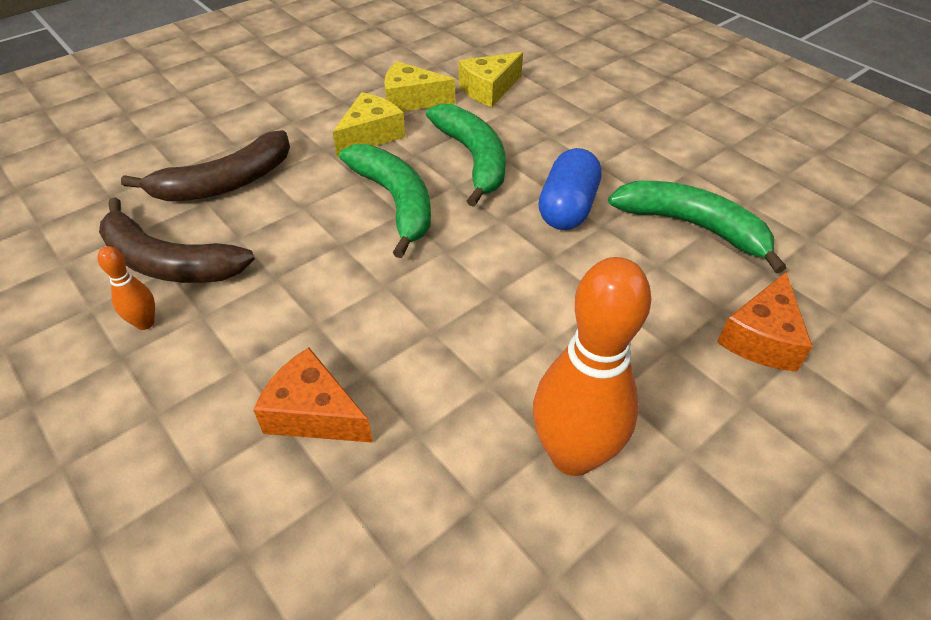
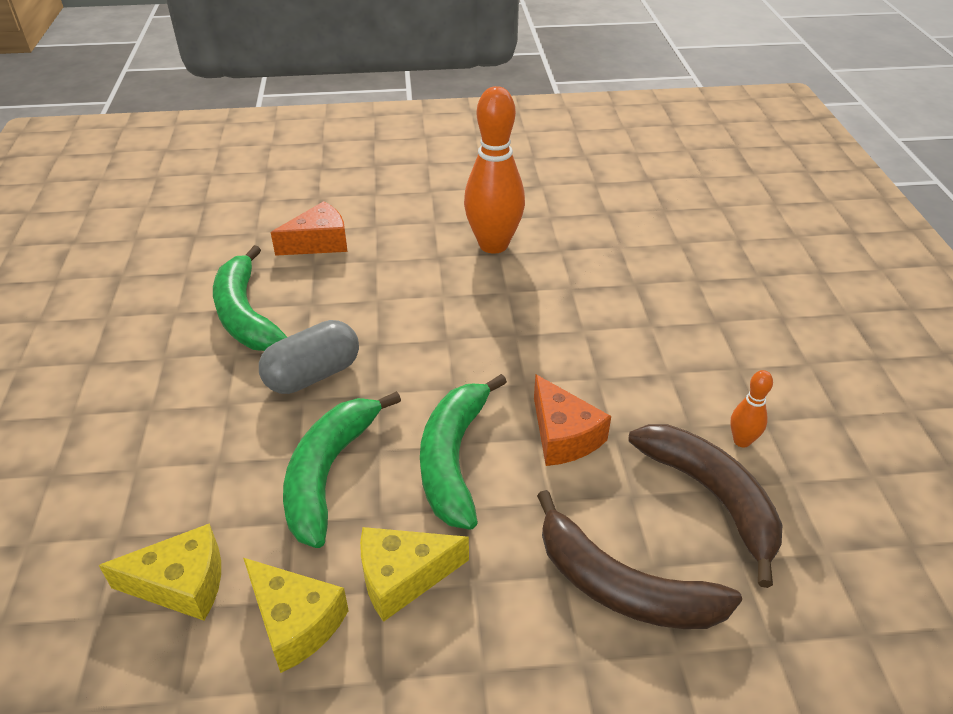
camera: 145 degrees left, 5 degrees down
brown banana [121,130,290,201] -> brown banana turned 150 degrees counterclockwise [537,490,742,629]
orange cheese [253,348,373,443] -> orange cheese moved to [534,374,611,466]
blue capsule [539,148,602,230] -> grey capsule [259,320,359,394]

